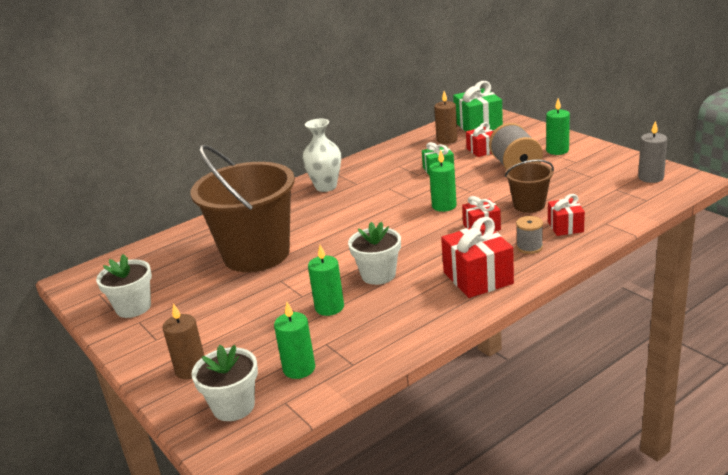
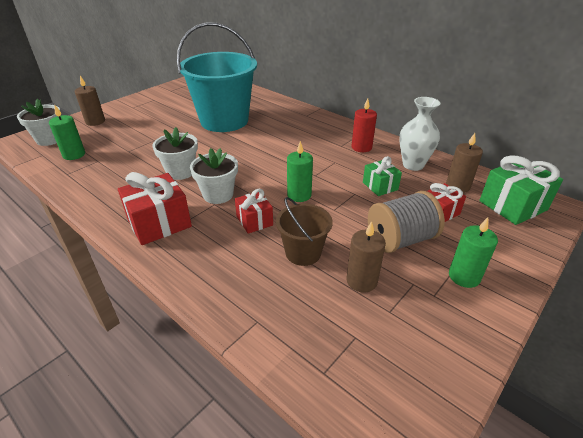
camera: 75 degrees right, 10 degrees up
white flower pot [96,254,152,318] -> white flower pot moved to [190,148,238,204]
brown bucket [191,145,295,272] -> turquoise bucket [177,22,257,132]
white vase [302,119,341,192] -> white vase moved to [399,97,440,171]
green candle [308,245,344,316] -> none
grey spool [516,216,543,254] -> none
red gift [548,194,585,236] -> none
grey candle [638,121,667,183] -> none
none -> brown candle [347,221,386,293]
none -> red candle [351,98,377,152]

